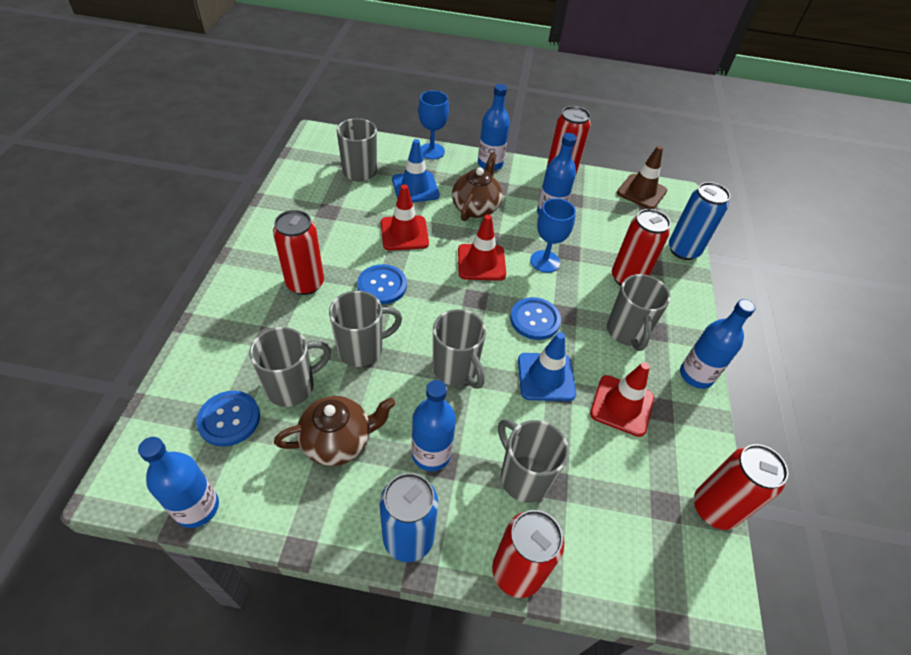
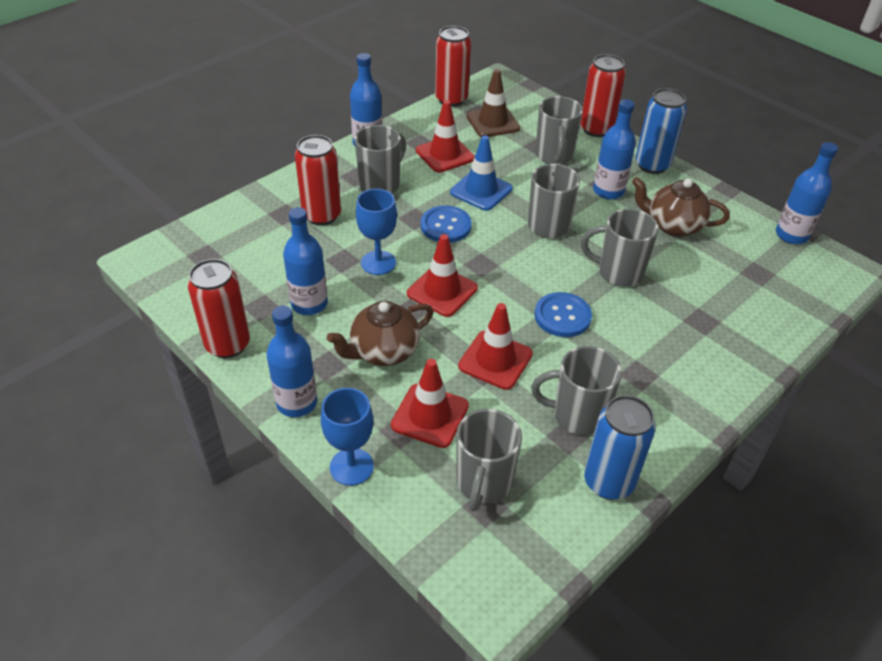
camera: 140 degrees left, 5 degrees down
blue button [196,391,260,447] -> none
grey mug [249,327,331,407] -> grey mug moved to [531,346,622,435]
red can [273,210,324,295] -> none
blue traffic cone [392,139,440,202] -> red traffic cone [391,359,469,448]
brown traffic cone [617,146,667,209] -> brown traffic cone moved to [466,69,520,137]
blue can [669,182,730,260] -> blue can moved to [584,395,655,500]

